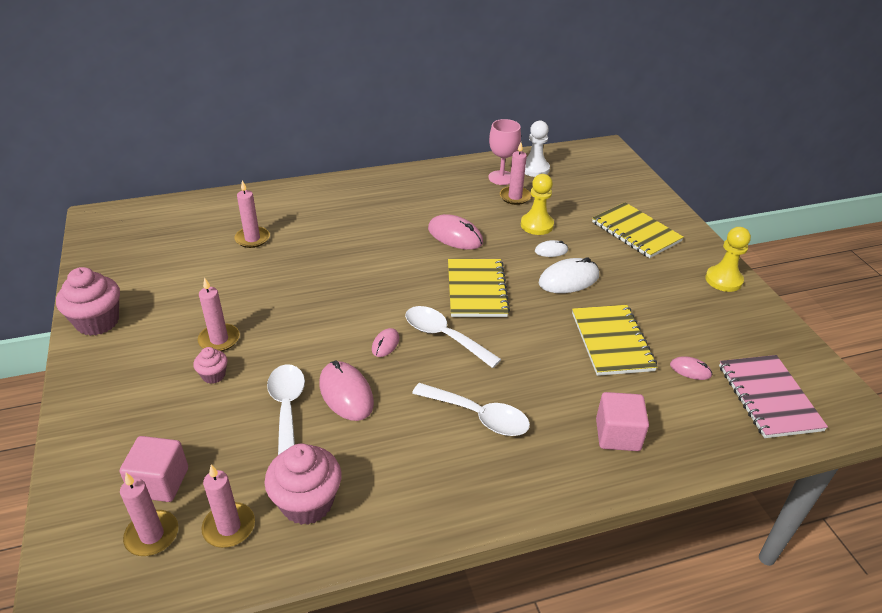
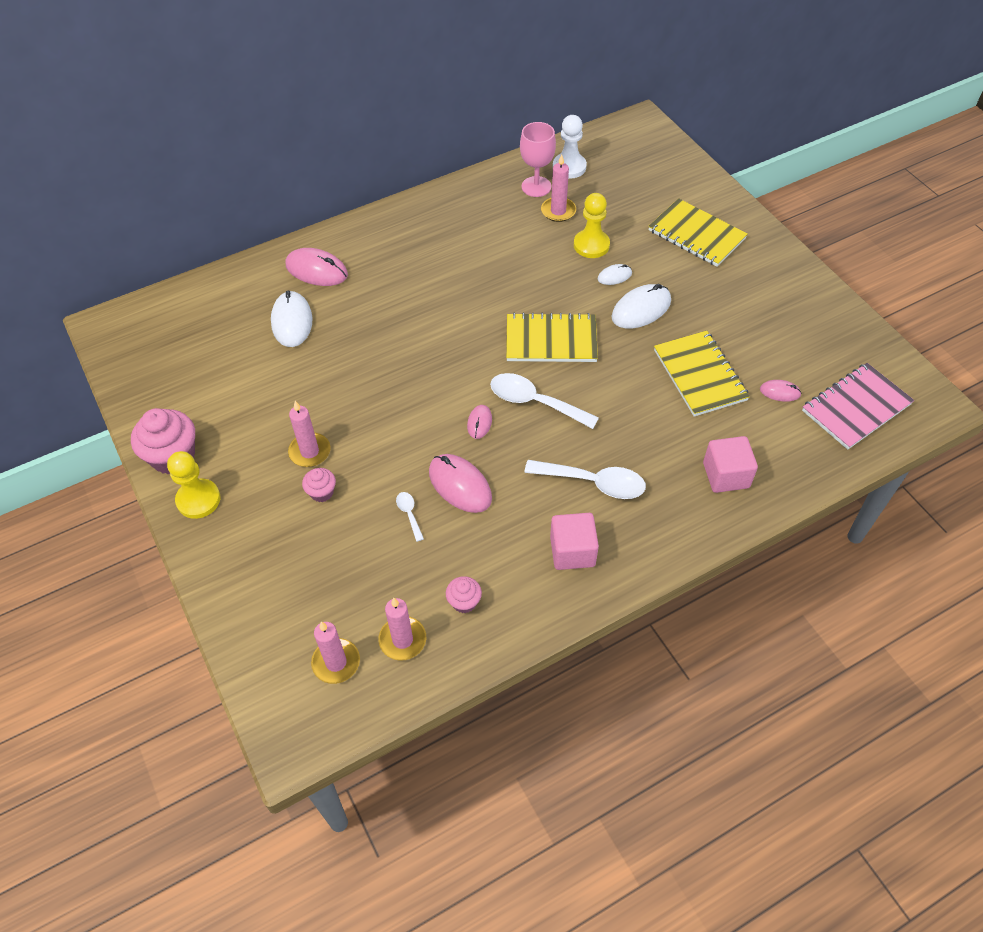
camera: 10 degrees left, 15 degrees up
pink cube [120,436,188,502] -> pink cube moved to [550,513,599,570]
pink candle [234,180,270,248] -> white mouse [271,291,313,347]
pink cupcake [264,443,342,525] -> pink cupcake [446,576,482,613], size x0.52
white spoon [267,364,305,455] -> white spoon [396,492,424,542], size x0.47
pink mouse [428,214,483,250] -> pink mouse moved to [285,248,348,286]
yellow notebook [448,259,510,317] -> yellow notebook turned 75 degrees counterclockwise [506,312,598,362]
yellow pawn [705,227,751,292] -> yellow pawn moved to [167,451,220,519]
pink notebook [719,355,828,438] -> pink notebook turned 75 degrees clockwise [802,363,914,450]

